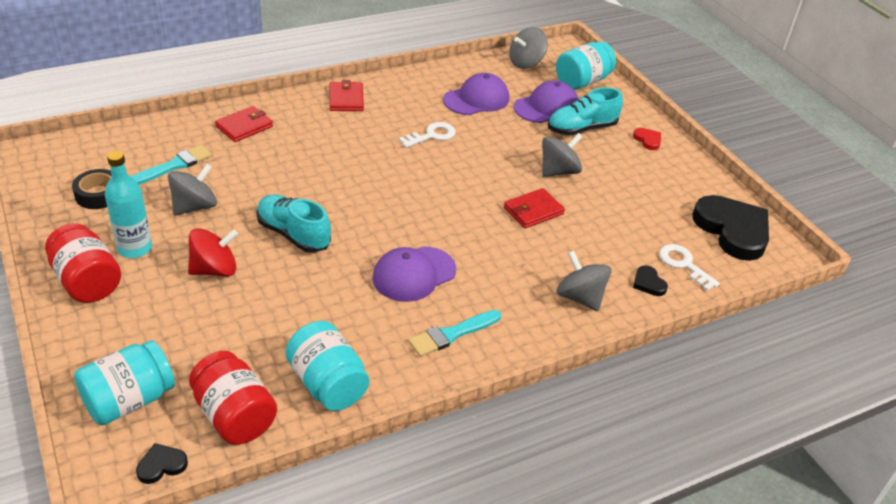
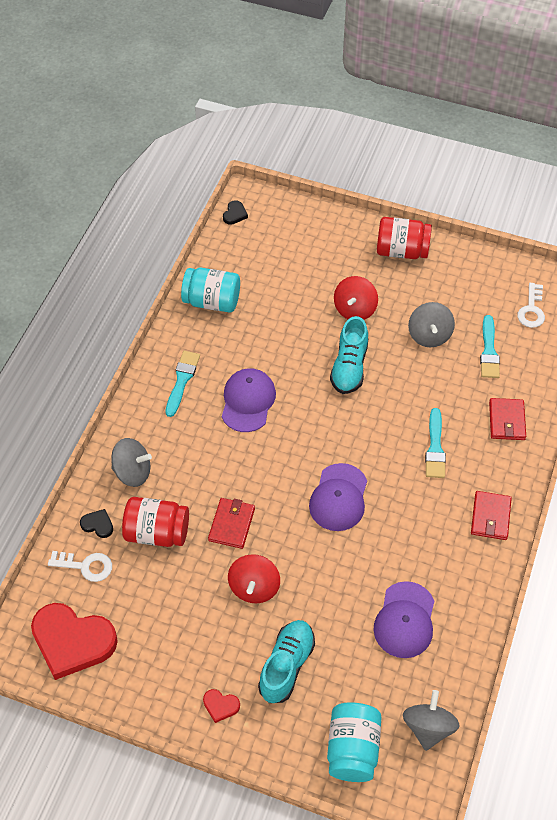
camera: 140 degrees right, 15 degrees up
black tape [72,169,112,209] -> none
turquoise jar [74,340,175,425] -> none
turquoise bottle [105,151,152,258] -> none
red jar [189,351,277,445] -> red jar moved to [122,497,189,547]
turquoise shoe [257,195,331,253] -> turquoise shoe turned 105 degrees clockwise [330,316,368,394]
red wallet [330,80,364,111] -> red wallet turned 60 degrees clockwise [471,491,512,540]
white key [399,122,456,148] -> white key moved to [517,283,545,328]
purple cap [514,80,578,123] -> purple cap moved to [309,463,367,531]
grey spinning top [542,133,582,177] -> red spinning top [228,554,280,603]
black heart [692,195,769,261] -> red heart [31,603,118,680]
none -> turquoise brush [425,408,446,478]

